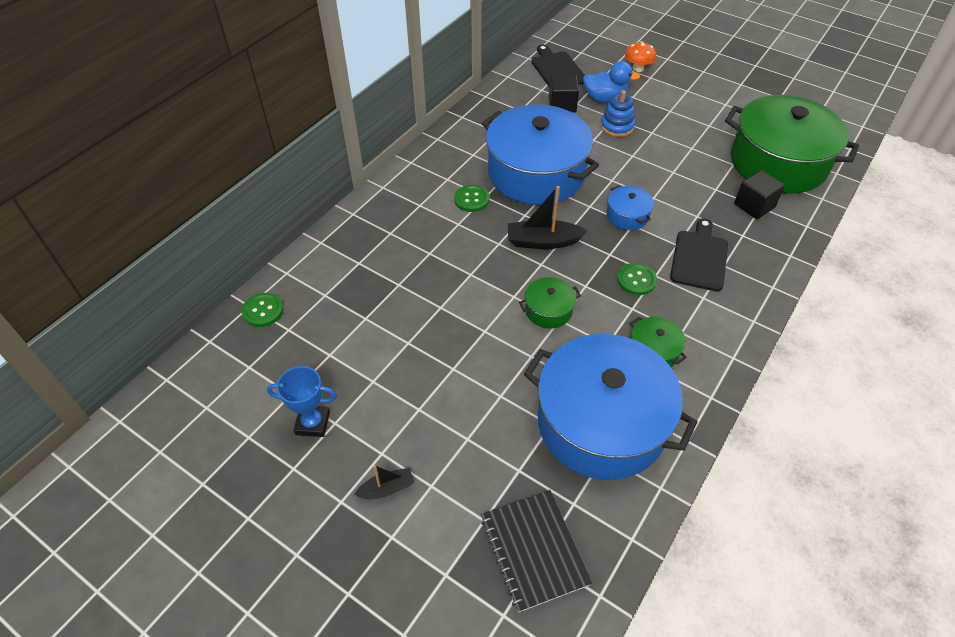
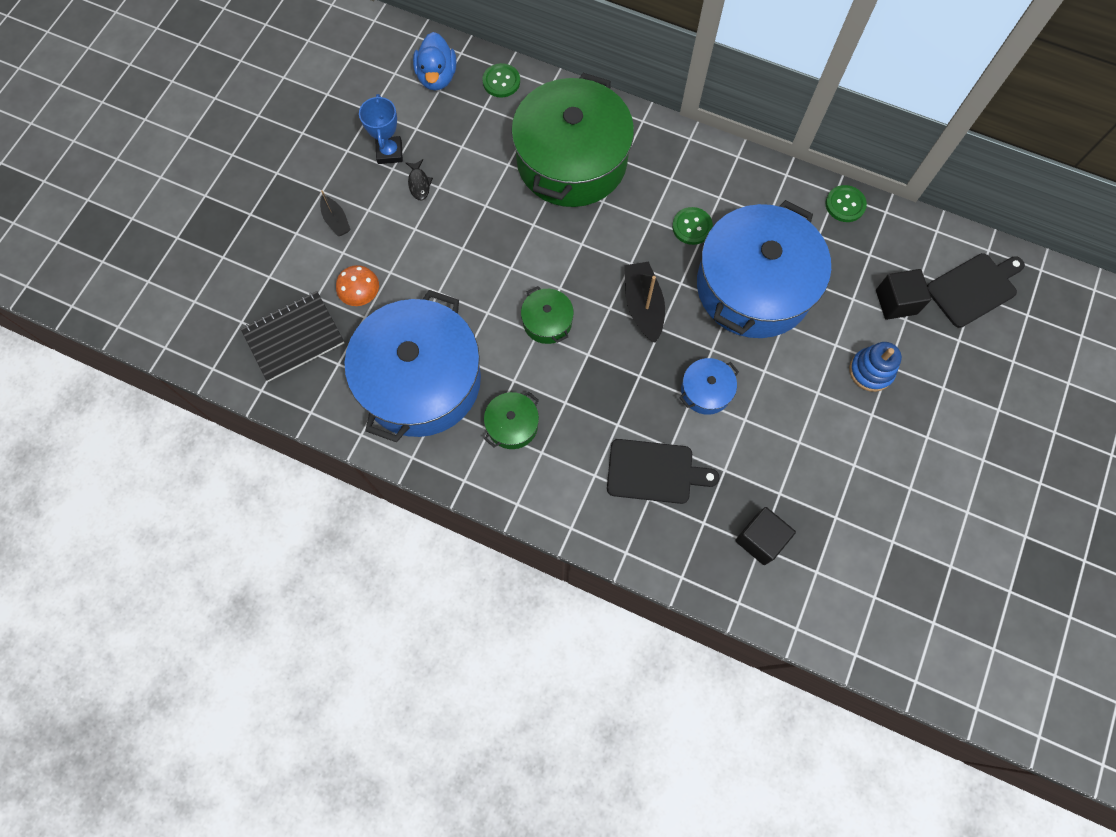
camera: 80 degrees right, 20 degrees up
blue duck [583,61,641,103] -> blue duck moved to [413,32,456,91]
green button [617,263,657,295] -> green button moved to [825,185,867,222]
orange mushroom [625,41,656,72] -> orange mushroom moved to [336,265,379,306]
green pot [725,95,859,193] -> green pot moved to [511,73,634,207]
none -> black fish [405,159,433,200]

